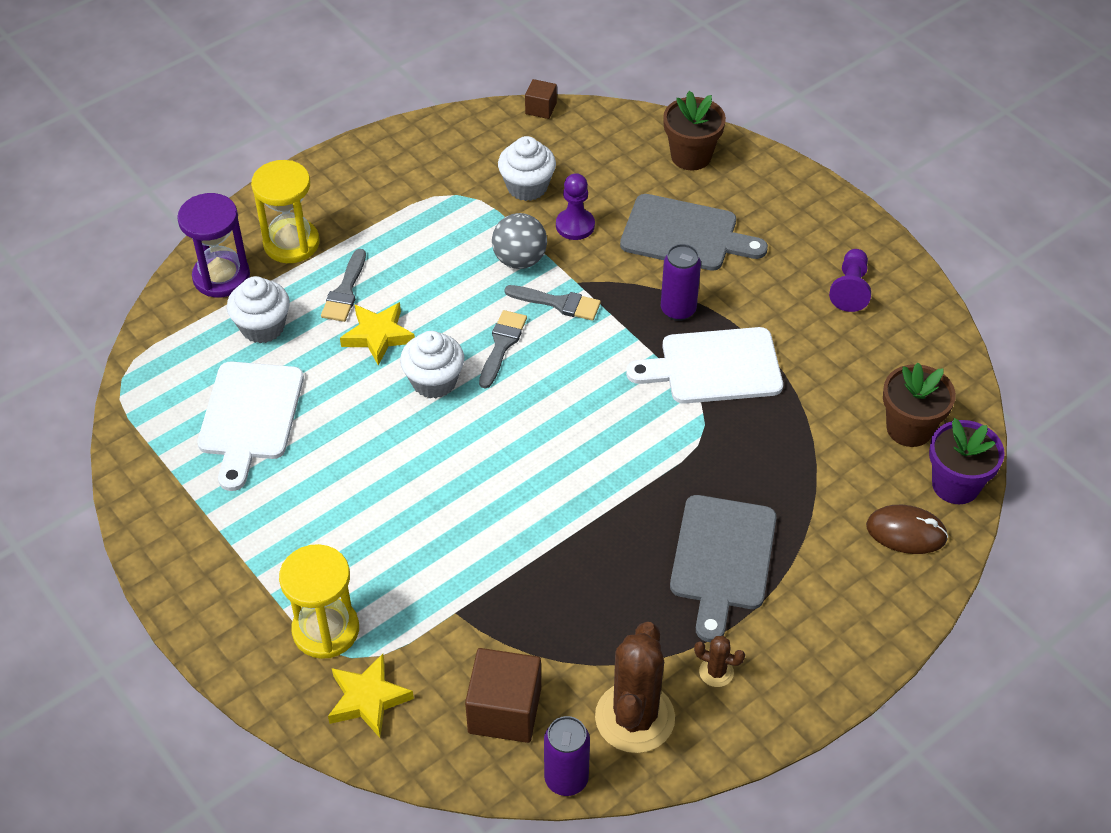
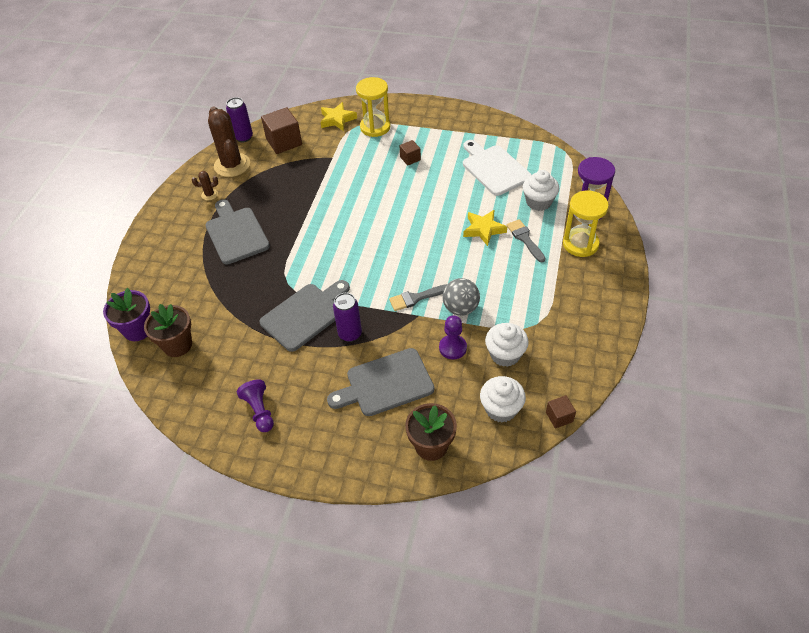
camera: 145 degrees right, 0 degrees up
white cupcake [400,331,464,398] -> white cupcake moved to [480,376,526,423]
grey brush [479,310,527,389] -> none
white cutting board [626,327,783,404] -> grey cutting board [260,280,350,352]
brown mouse [866,505,948,554] -> none
none -> brown cube [400,140,421,165]

